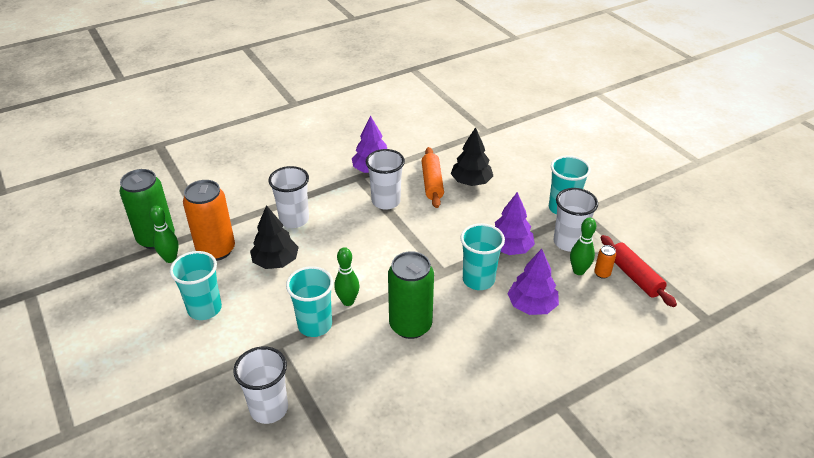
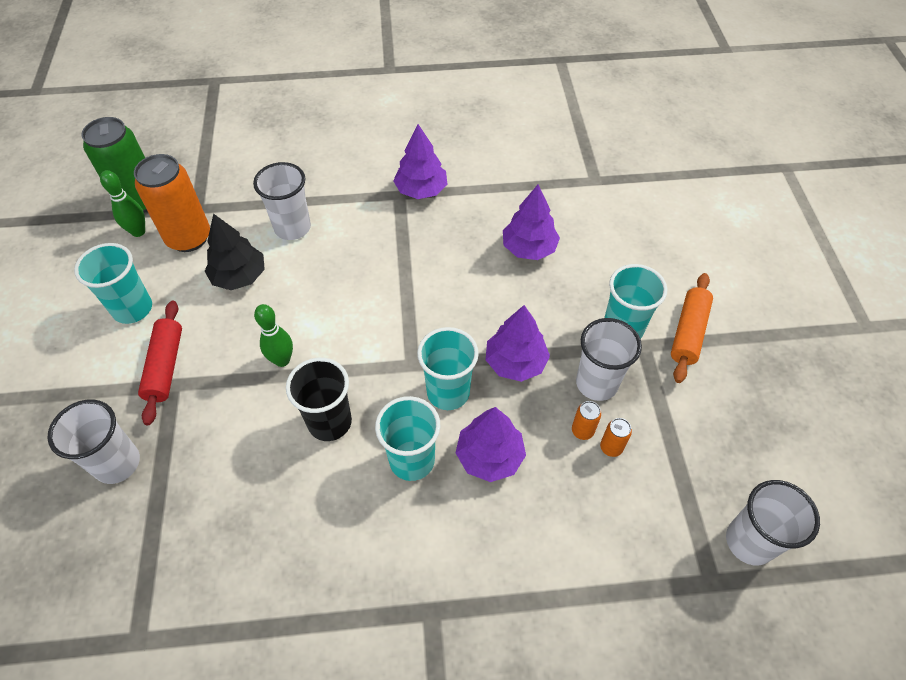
camera: 25 degrees right, 15 degrees up
turquoise cup [286,266,333,337] -> turquoise cup moved to [375,396,440,481]
white cup [366,149,405,210] -> white cup moved to [726,480,820,565]
green can [388,251,434,339] -> black cup [286,358,352,441]
orange rolling pin [422,147,444,208] -> orange rolling pin moved to [671,273,713,383]
black tree [451,127,493,186] -> purple tree [503,184,560,260]
green bowling pin [570,218,596,275] -> orange can [572,401,601,440]
red rolling pin [600,235,677,307] -> red rolling pin moved to [138,300,182,425]

